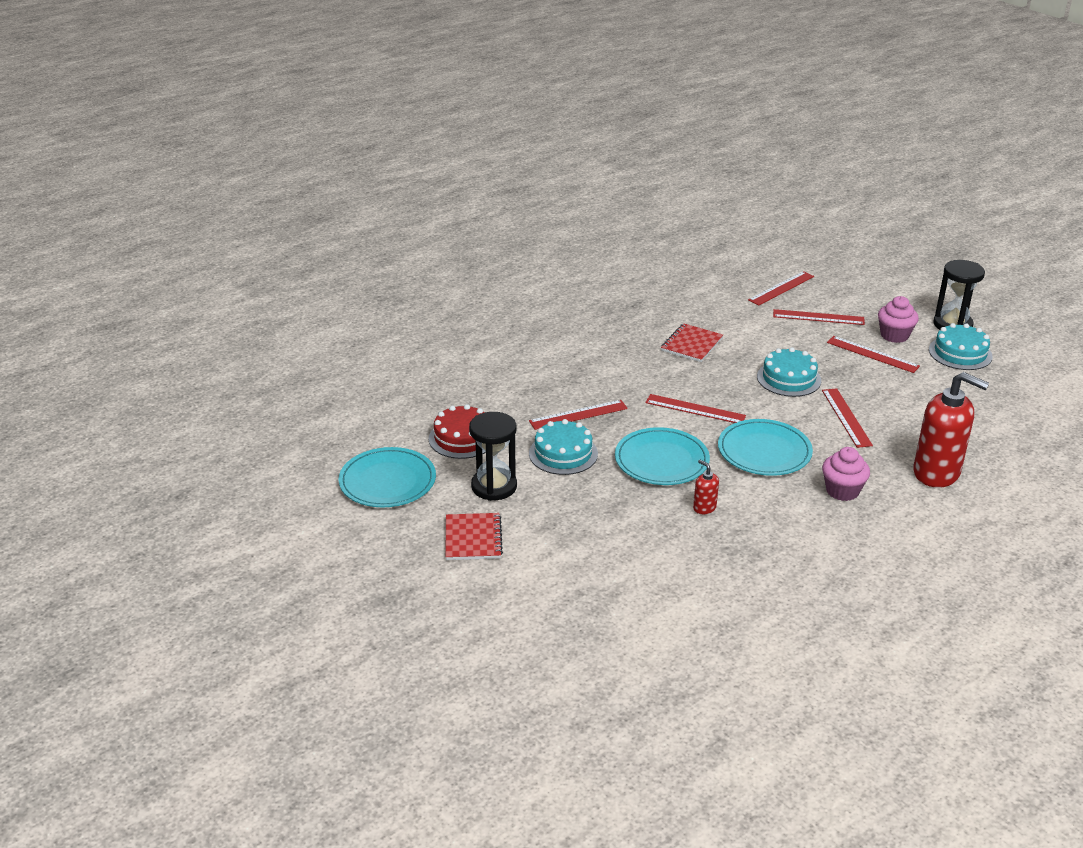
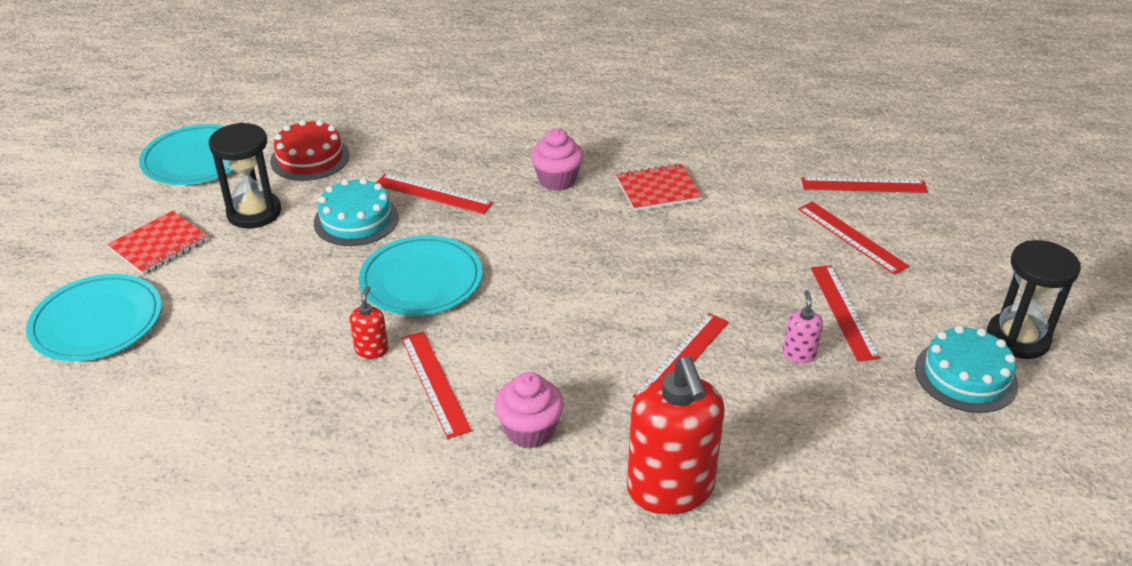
camera: 45 degrees right, 5 degrees up
red ruler [645,394,746,423] -> red ruler moved to [401,331,472,439]
turquoise plate [718,419,813,476] -> turquoise plate moved to [26,274,162,361]
turquoise cake [757,347,821,397] -> none
pink cupcake [878,296,919,343] -> pink cupcake moved to [531,129,584,191]
none -> pink soap dispenser [783,290,823,363]

